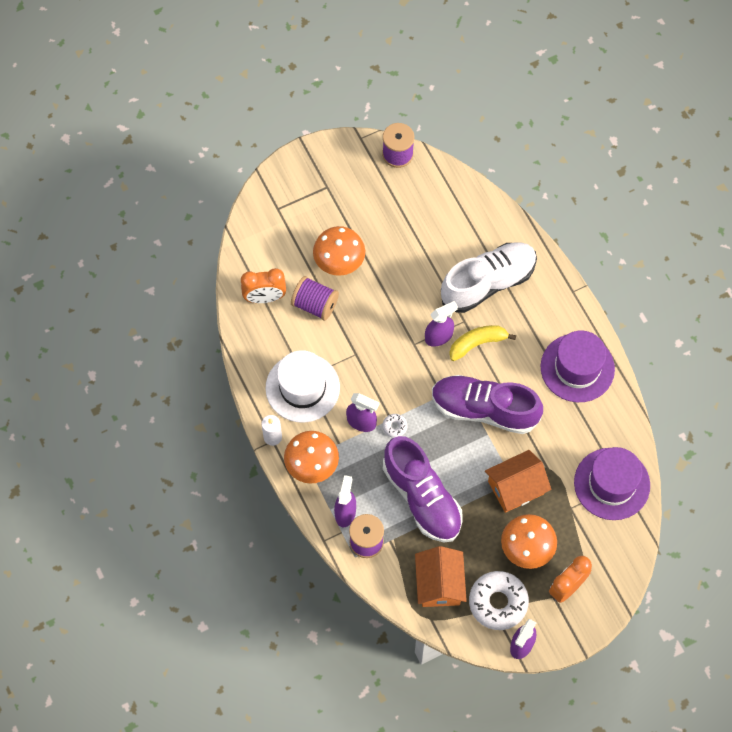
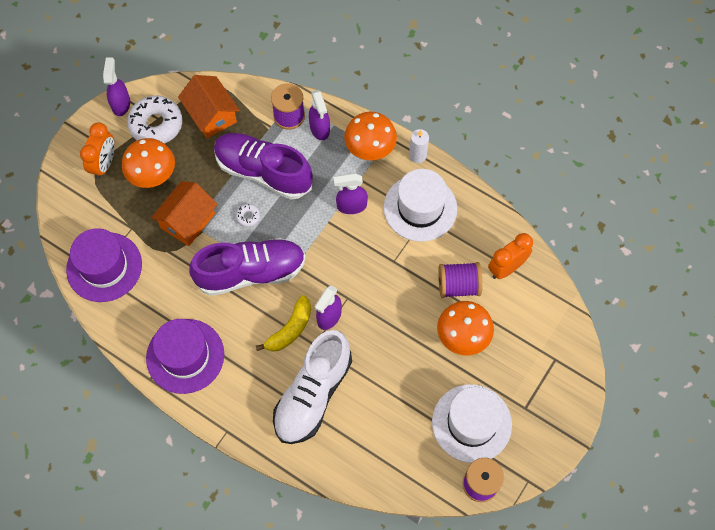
camera: 150 degrees right, 0 degrees up
white donut [383,414,407,438] -> white donut moved to [236,204,260,227]
none -> white hat [432,384,512,463]

